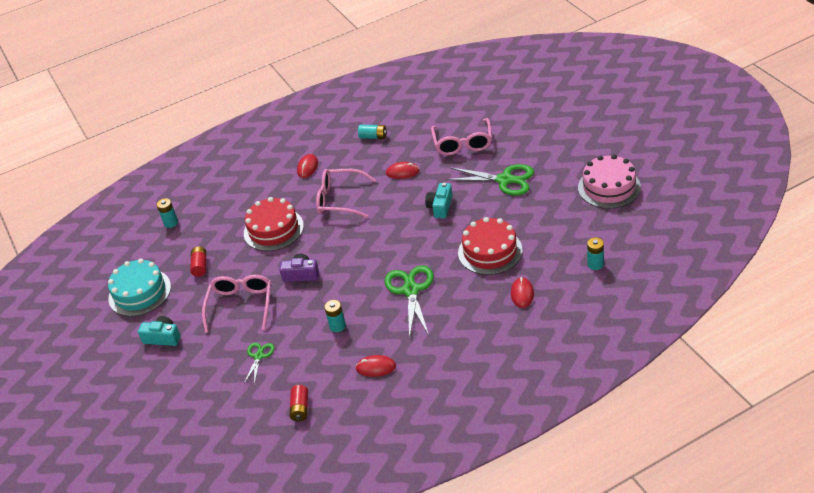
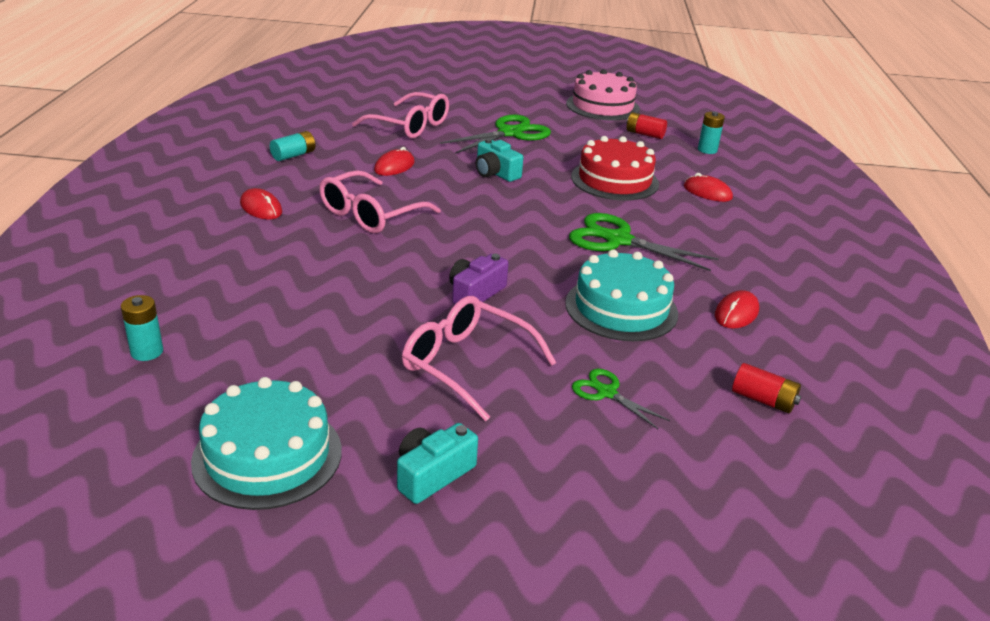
camera: 65 degrees left, 10 degrees down
red battery [190,246,206,277] -> red battery moved to [626,112,667,139]
red cake [244,197,304,251] -> none
turquoise battery [324,300,346,332] -> turquoise cake [565,249,678,341]

